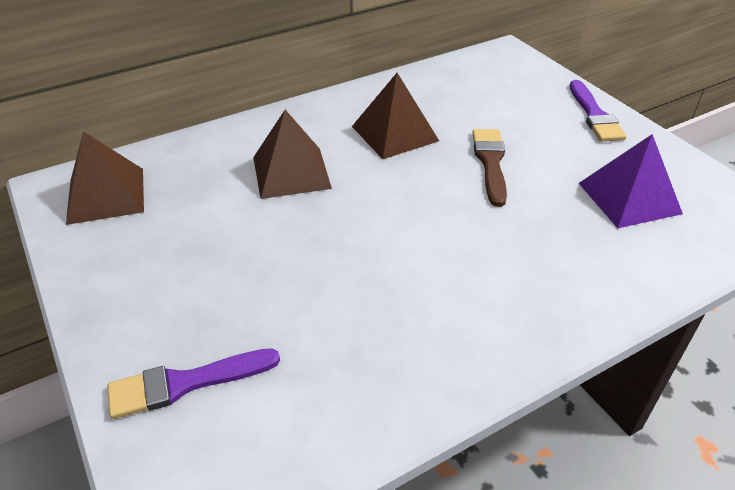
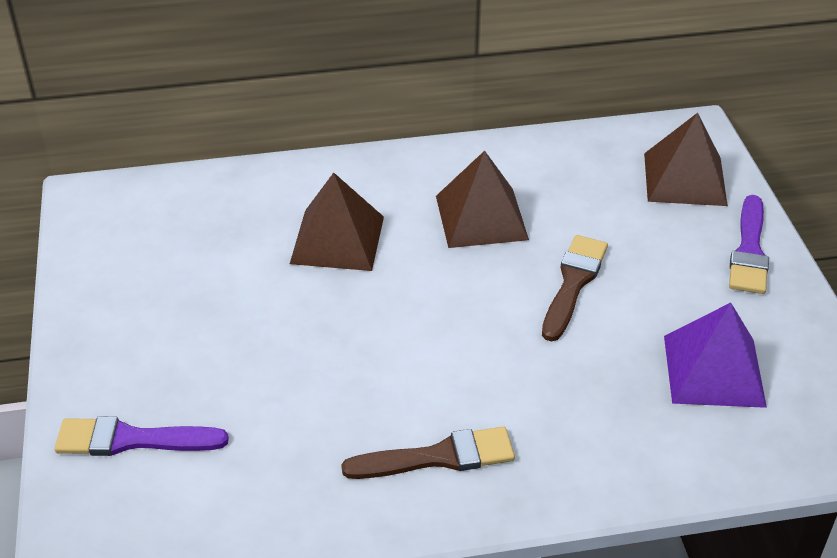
camera: 20 degrees right, 0 degrees up
brown pyramid [66,131,144,225] -> brown pyramid moved to [644,113,728,206]
none -> brown brush [341,427,515,479]

